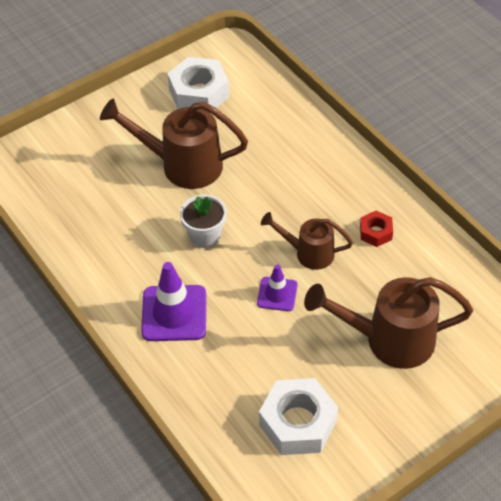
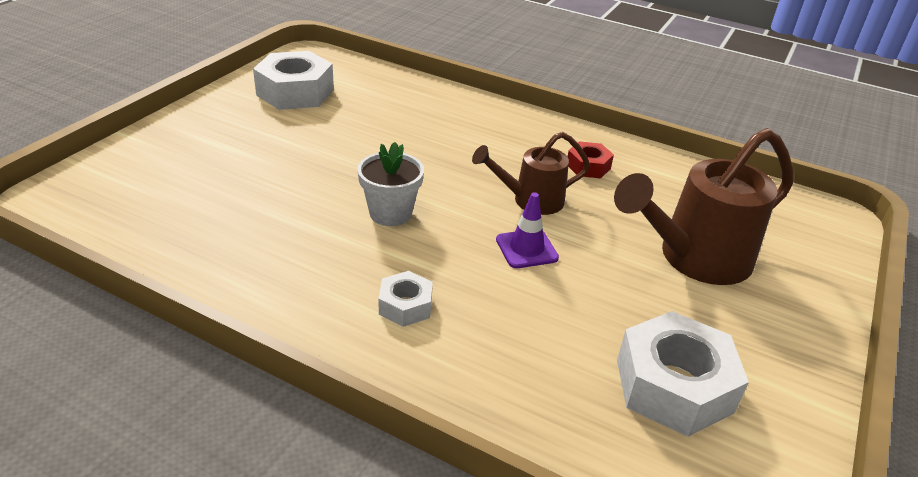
camera: 30 degrees left, 15 degrees down
brown watering can [100,99,248,189] -> none
purple traffic cone [141,262,206,341] -> white nut [379,271,433,327]

